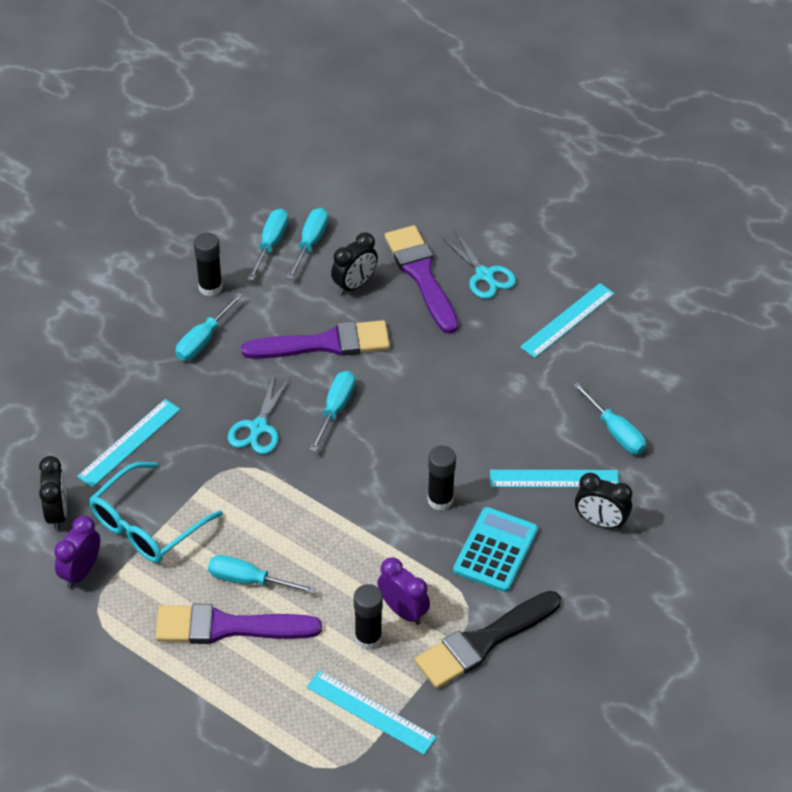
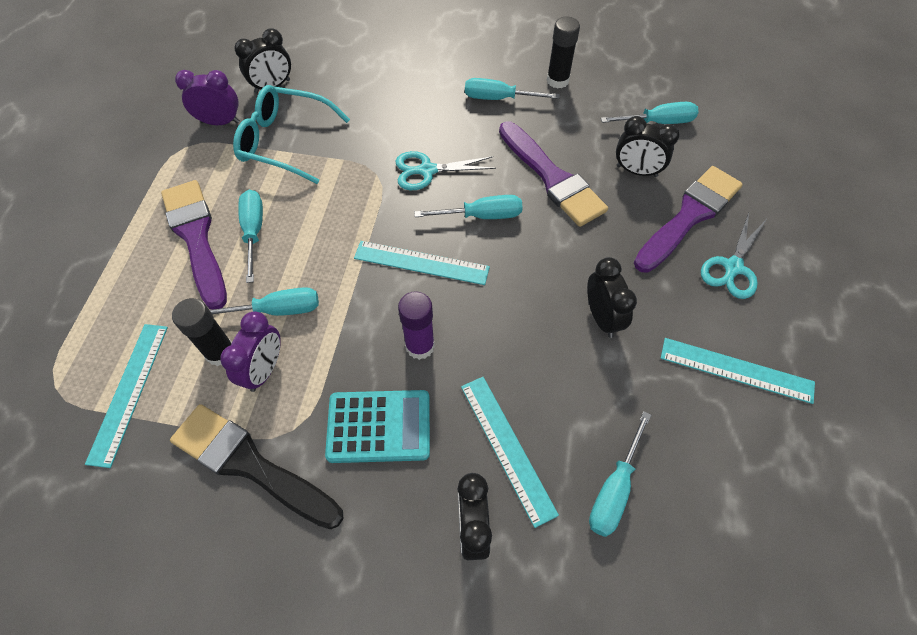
camera: 65 degrees right, 10 degrees up
turquoise ruler [77,399,180,488] -> turquoise ruler moved to [354,241,490,285]
turquoise screwdriver [247,209,289,281] -> turquoise screwdriver moved to [210,287,319,316]
black glue stick [427,446,456,511] -> purple glue stick [398,291,435,360]
none -> black clock [587,257,637,338]

